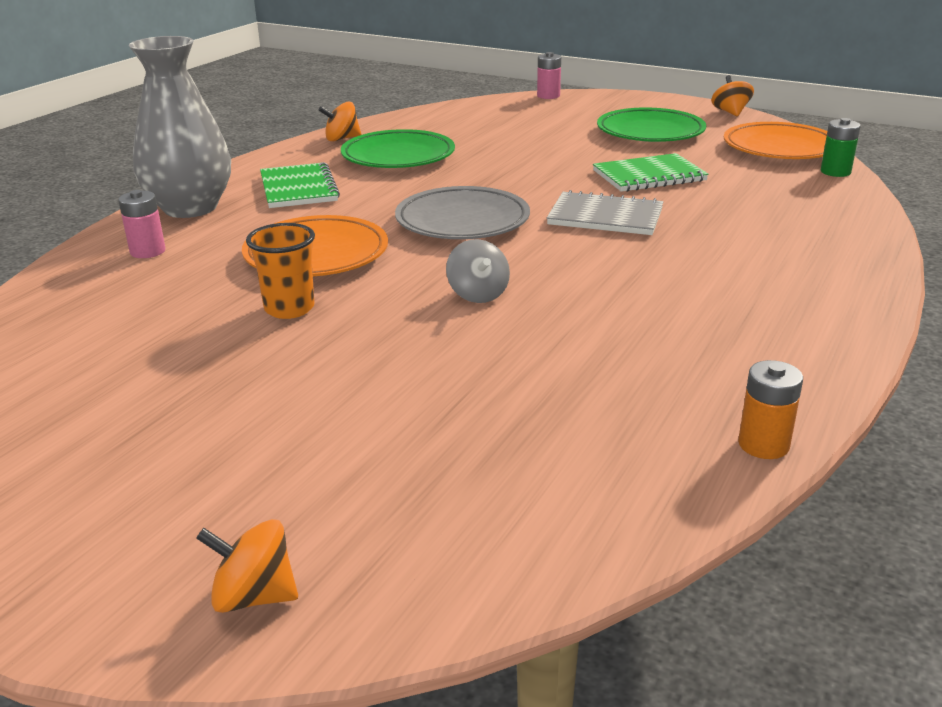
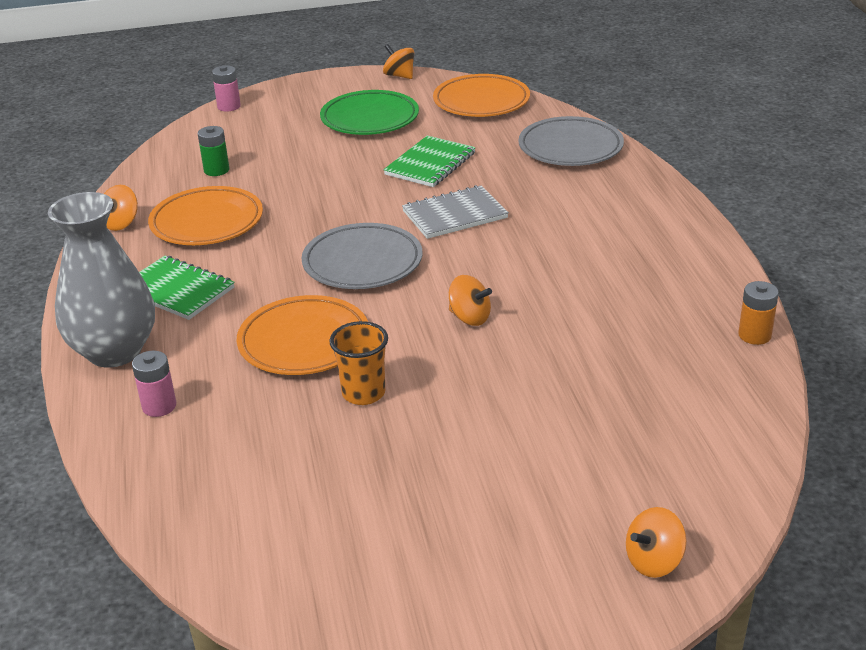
camera: 40 degrees left, 5 degrees up
green plate [341,129,455,168] -> orange plate [148,186,263,245]
grey spinning top [446,239,510,303] -> orange spinning top [449,275,492,326]
green battery [821,118,861,177] -> green battery moved to [198,126,229,176]
none -> grey plate [518,116,624,166]

